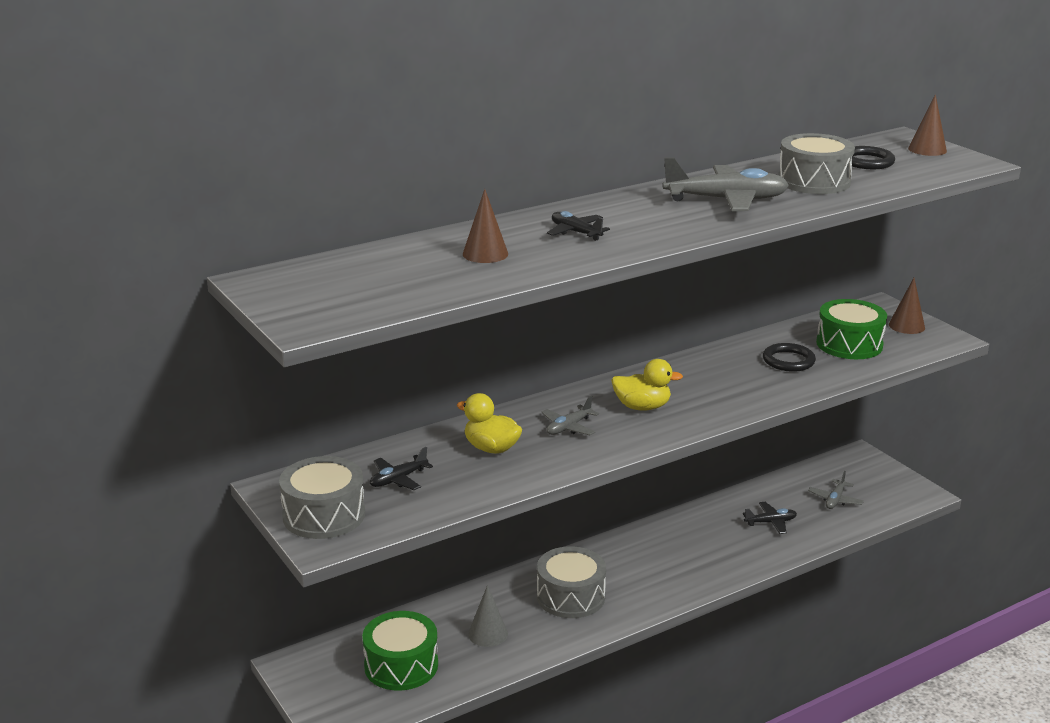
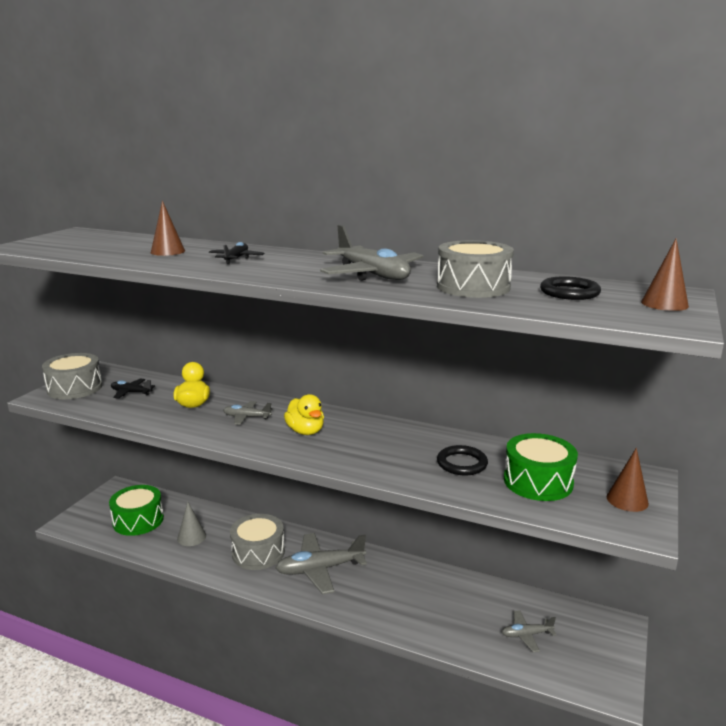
camera: 55 degrees right, 5 degrees down
black plane [743,502,797,534] -> none
none -> grey plane [275,533,367,595]

